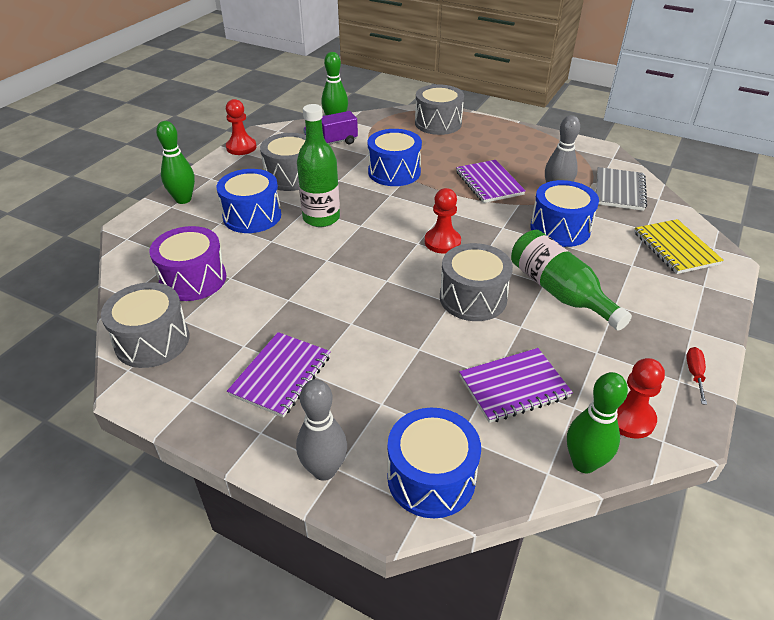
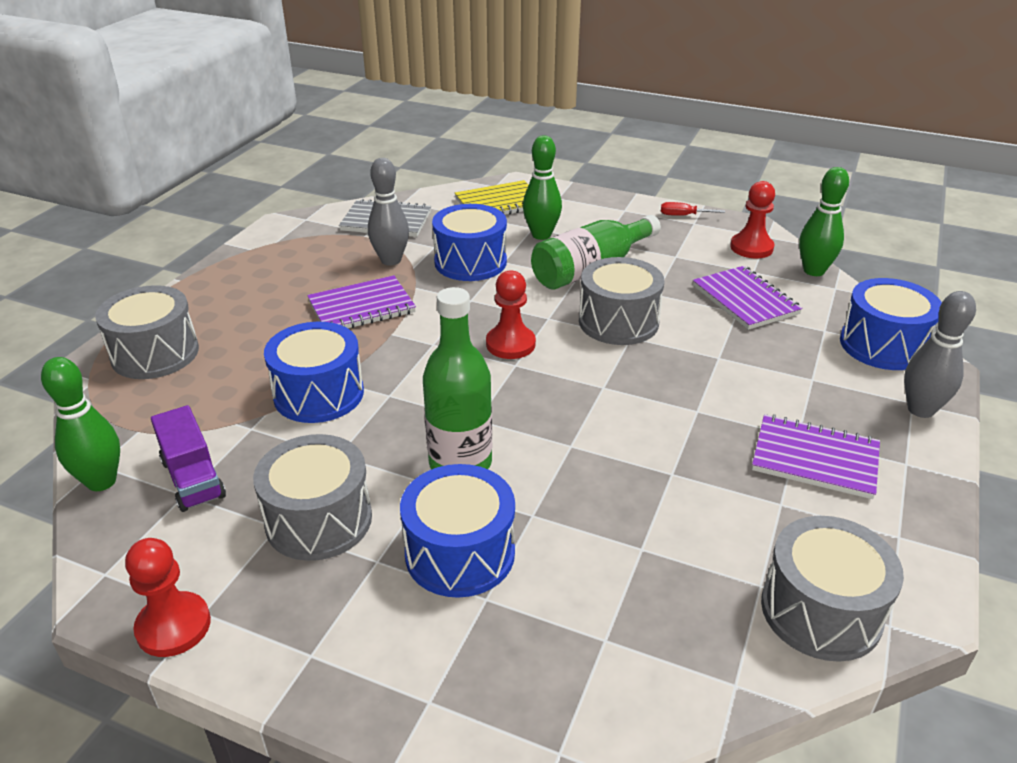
camera: 95 degrees left, 5 degrees down
purple drum [149,226,226,301] -> none
green bowling pin [156,121,195,204] -> green bowling pin moved to [523,135,562,240]

